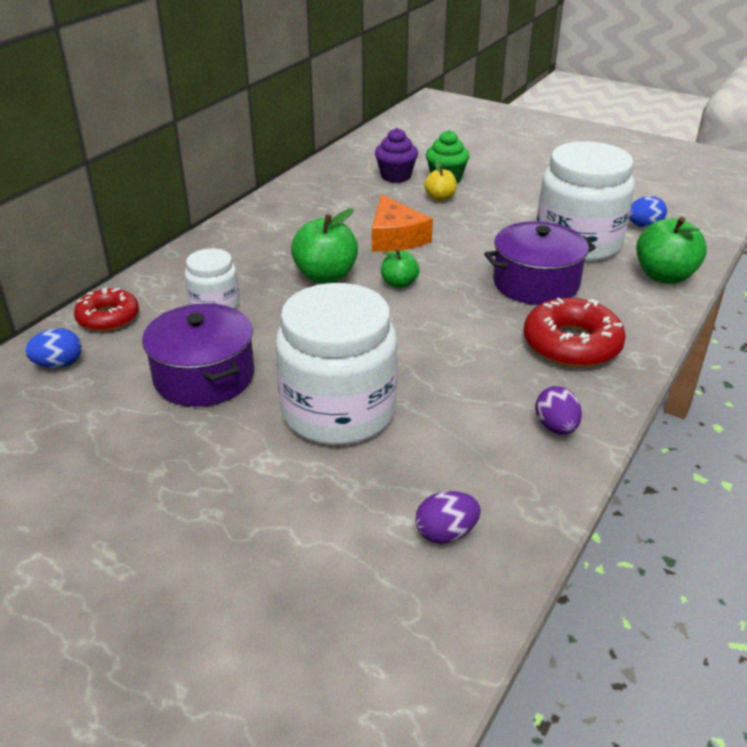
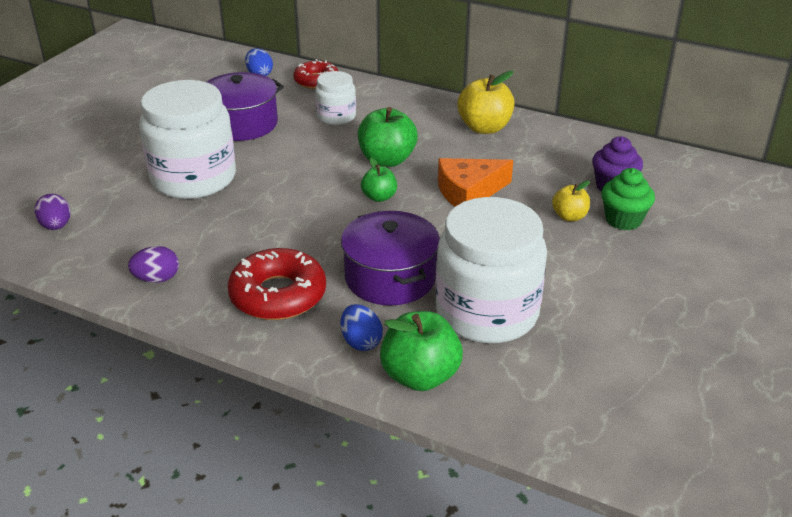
camera: 85 degrees right, 0 degrees up
blue egg [629,196,667,228] -> blue egg moved to [341,304,383,351]
none -> yellow apple [457,71,515,134]

